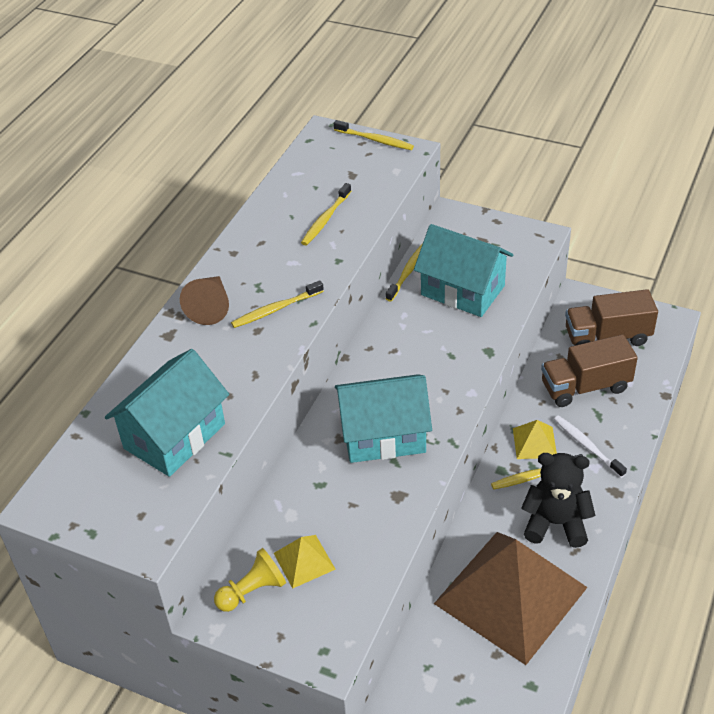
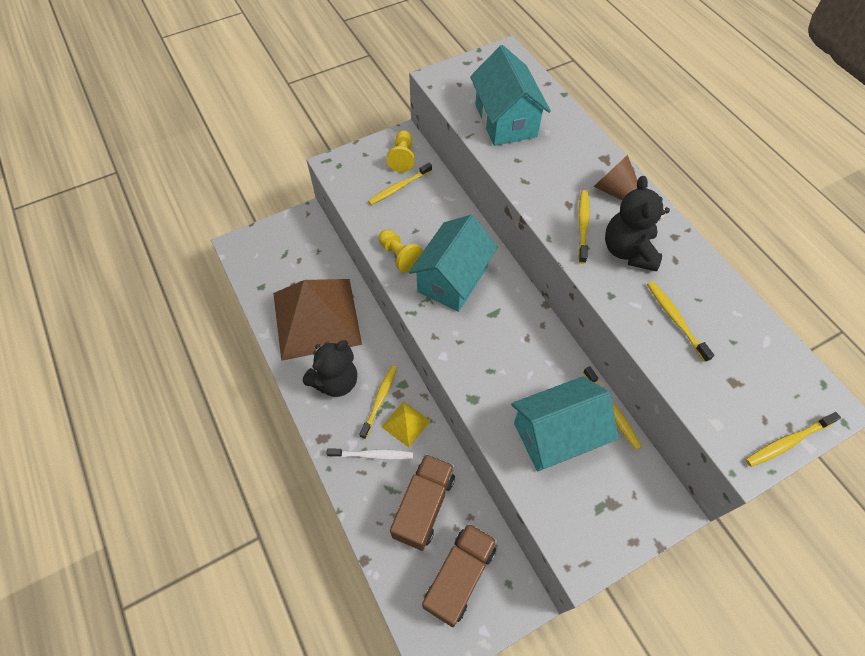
camera: 125 degrees right, 15 degrees up
yellow pyramid [274,535,336,589] -> yellow toothbrush [368,163,432,205]
none -> yellow pawn [379,229,423,273]
none -> black teddy bear [605,176,670,271]

